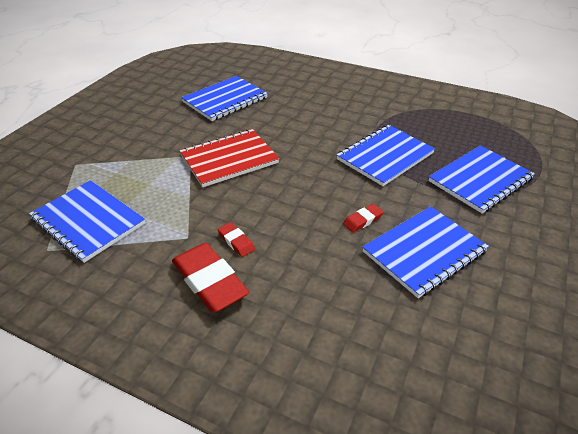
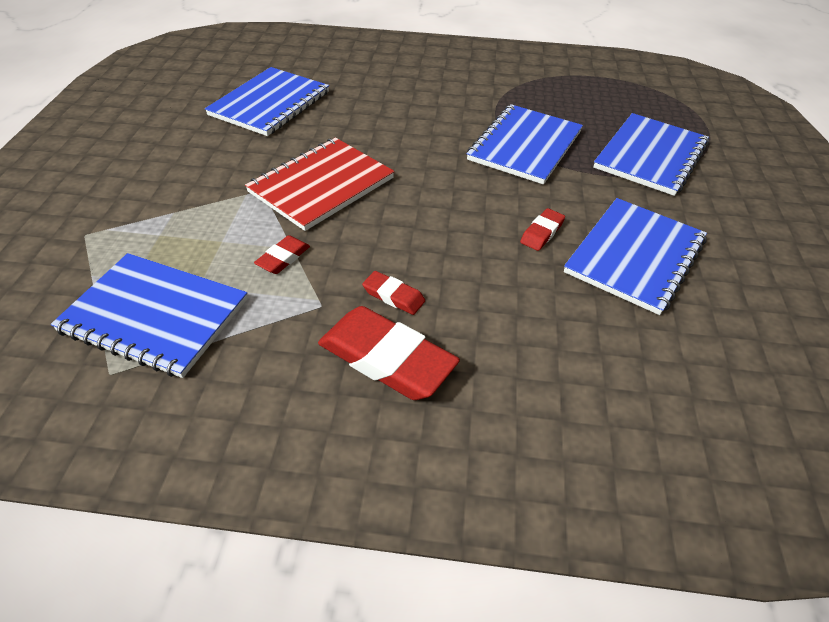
camera: 20 degrees left, 5 degrees up
none -> red eraser [254,235,310,274]

